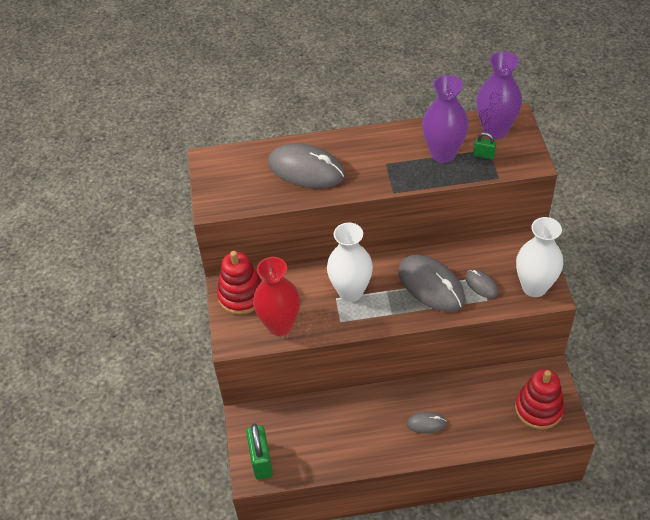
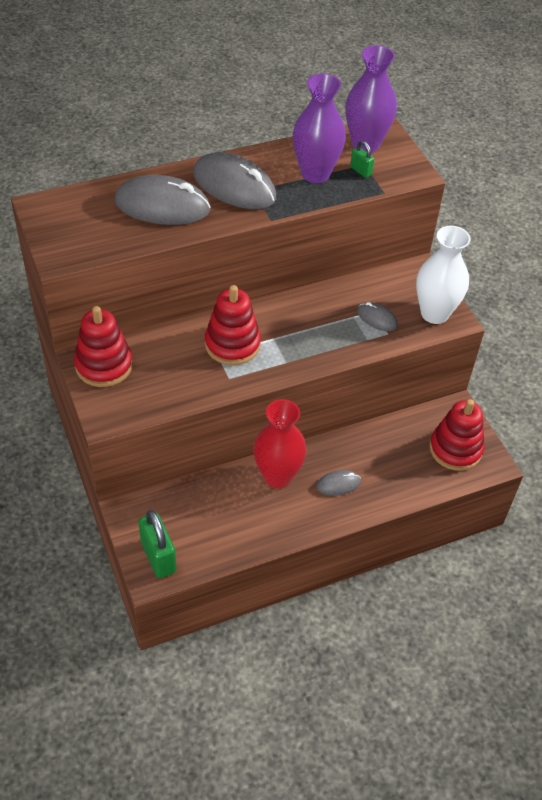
camera: 20 degrees left, 0 degrees up
red vase [253,257,300,336] -> red vase moved to [253,399,307,488]
white vase [327,223,373,302] -> red stacking toy [205,285,261,365]
grey mouse [398,254,465,312] -> grey mouse moved to [193,152,276,209]
green padlock [473,133,496,159] -> green padlock turned 45 degrees clockwise [350,141,374,178]

